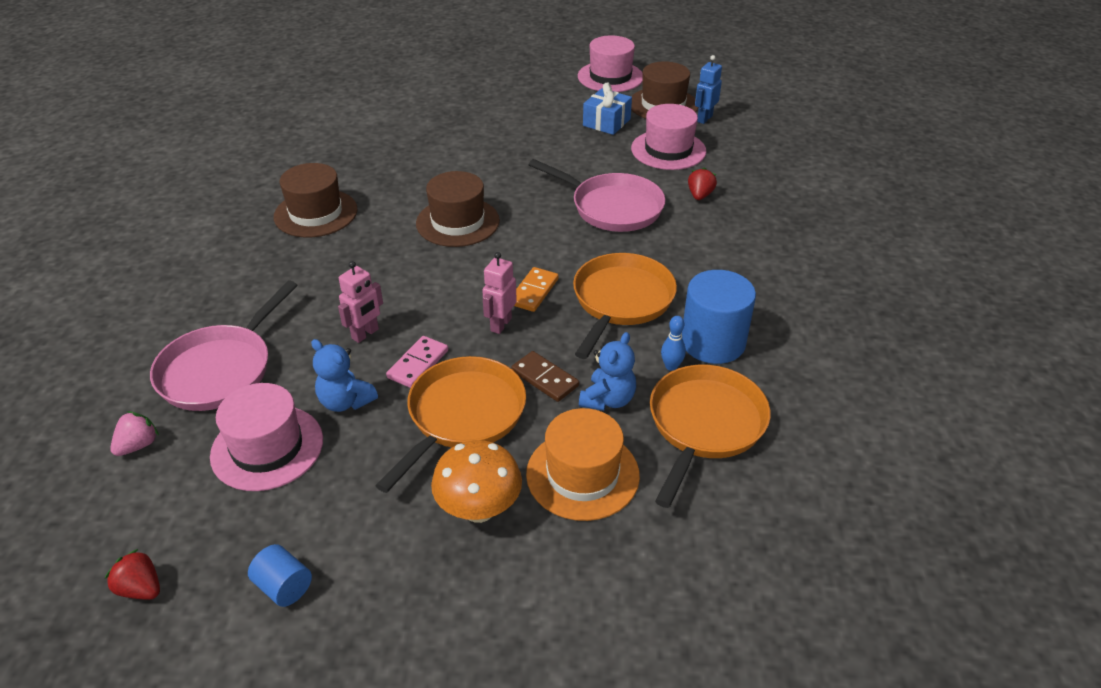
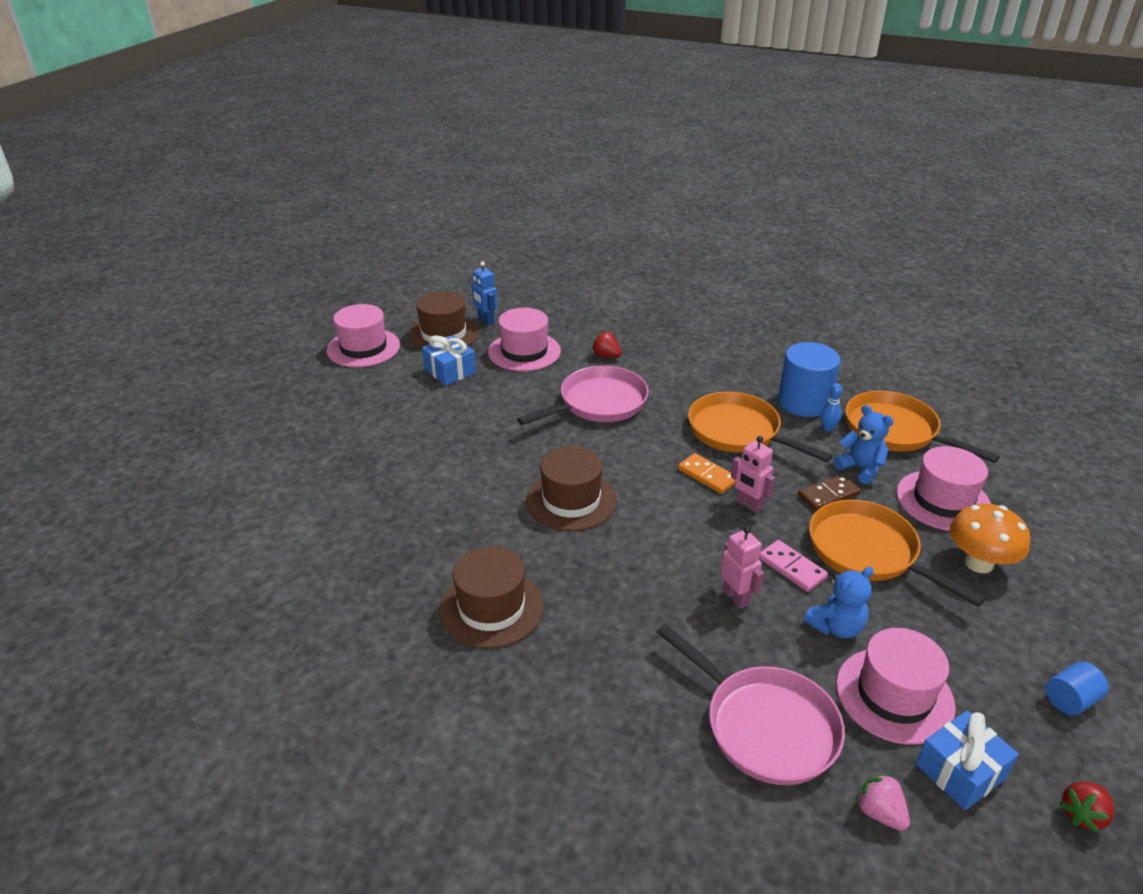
camera: 70 degrees left, 5 degrees down
orange hat [526,408,640,521] -> pink hat [896,446,991,531]
none -> blue gift [916,710,1019,810]

